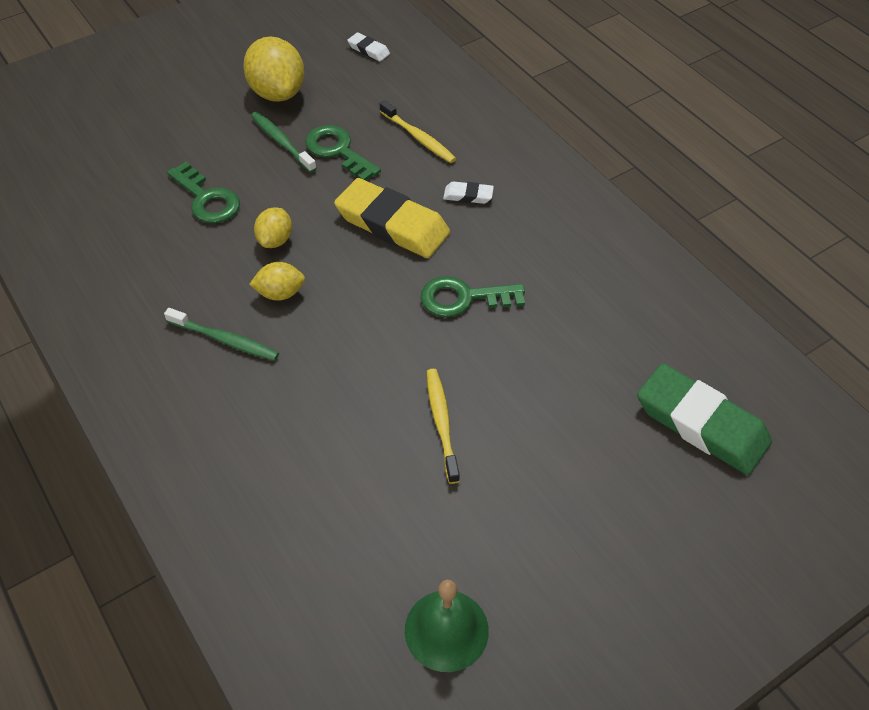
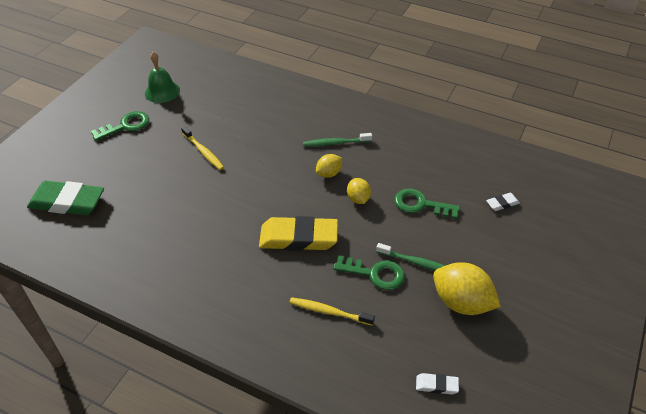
camera: 150 degrees right, 5 degrees down
green key [421,276,525,317] -> green key moved to [91,111,149,141]
white eraser [443,181,494,204] -> white eraser moved to [486,193,520,211]

